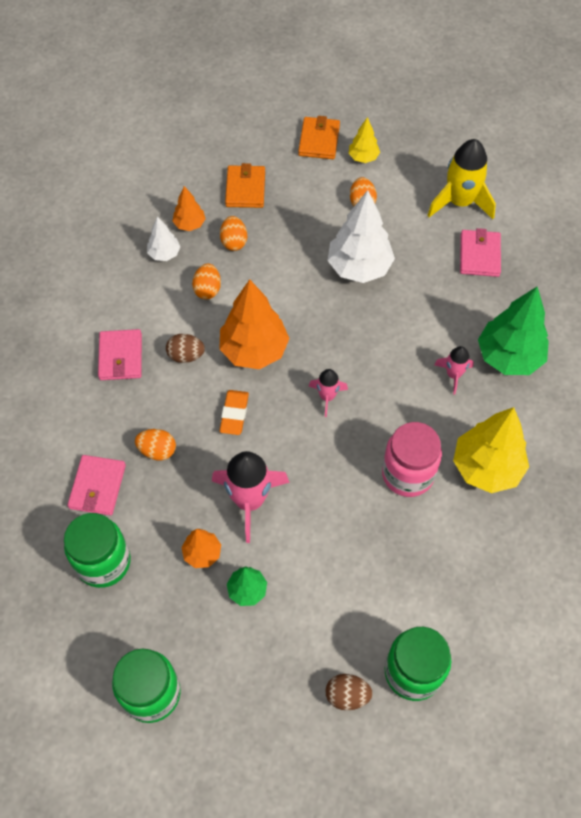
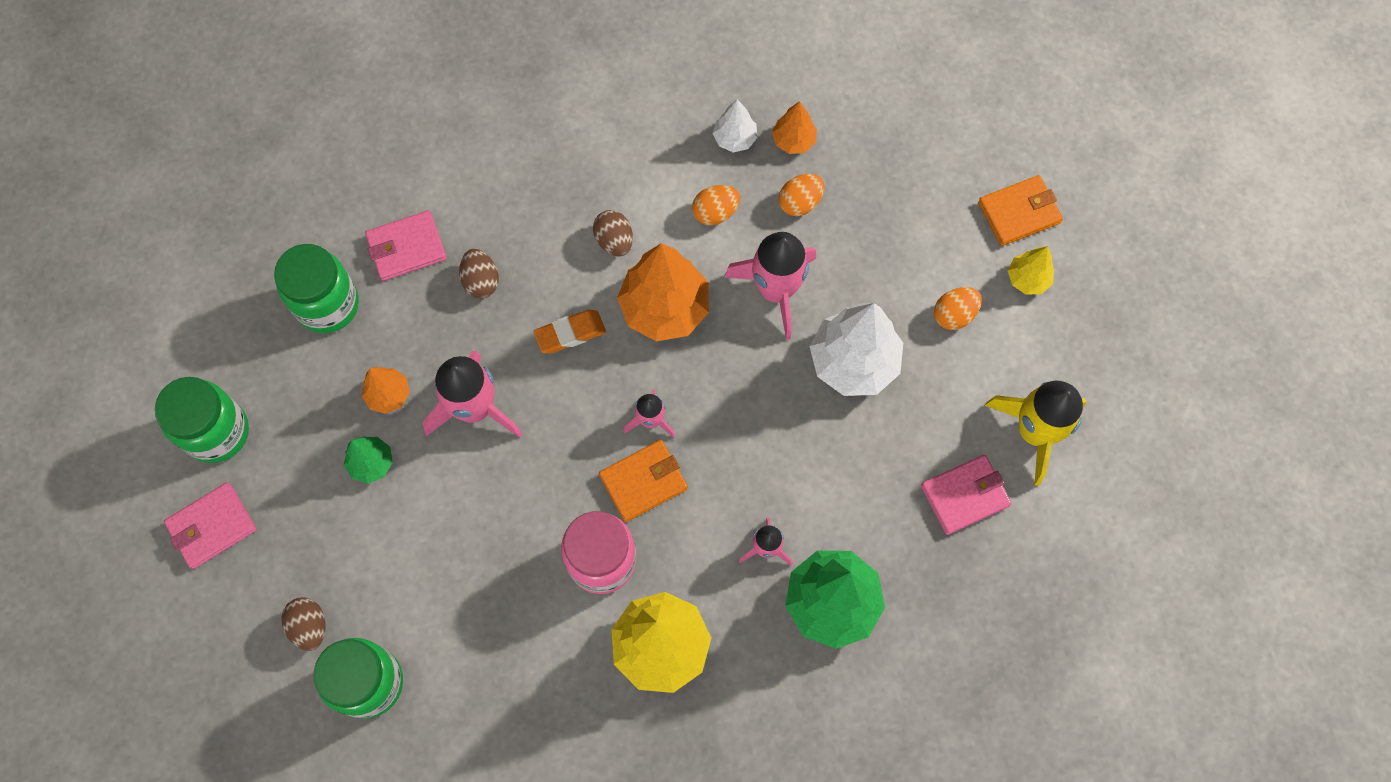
camera: 60 degrees right, 10 degrees up
pink wallet [98,329,142,380] -> pink wallet moved to [164,482,257,569]
orange egg [135,429,176,460] -> brown egg [459,249,499,298]
orange wallet [225,163,265,208] -> orange wallet moved to [599,440,688,522]
none -> pink rocket [725,232,816,340]

